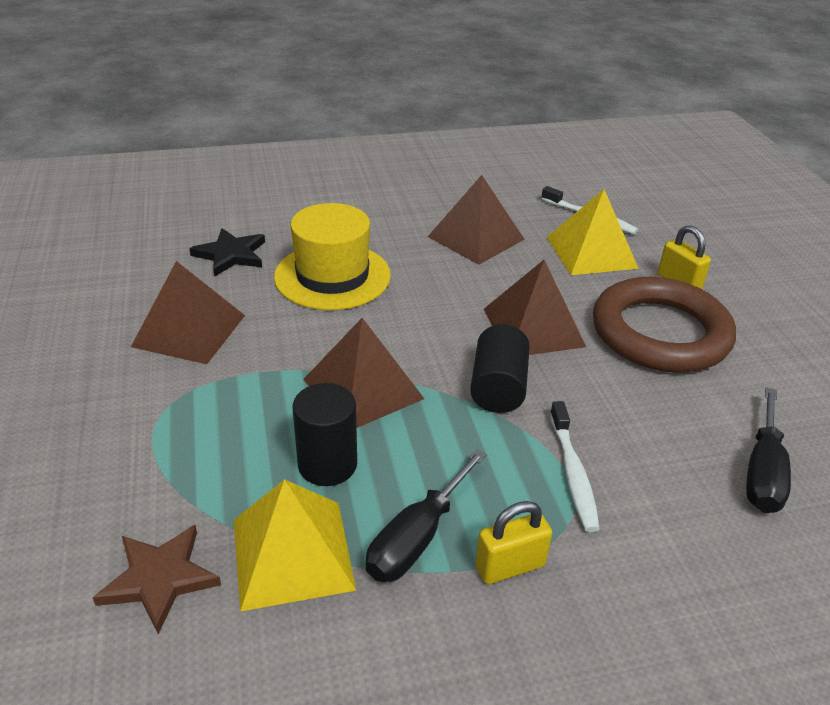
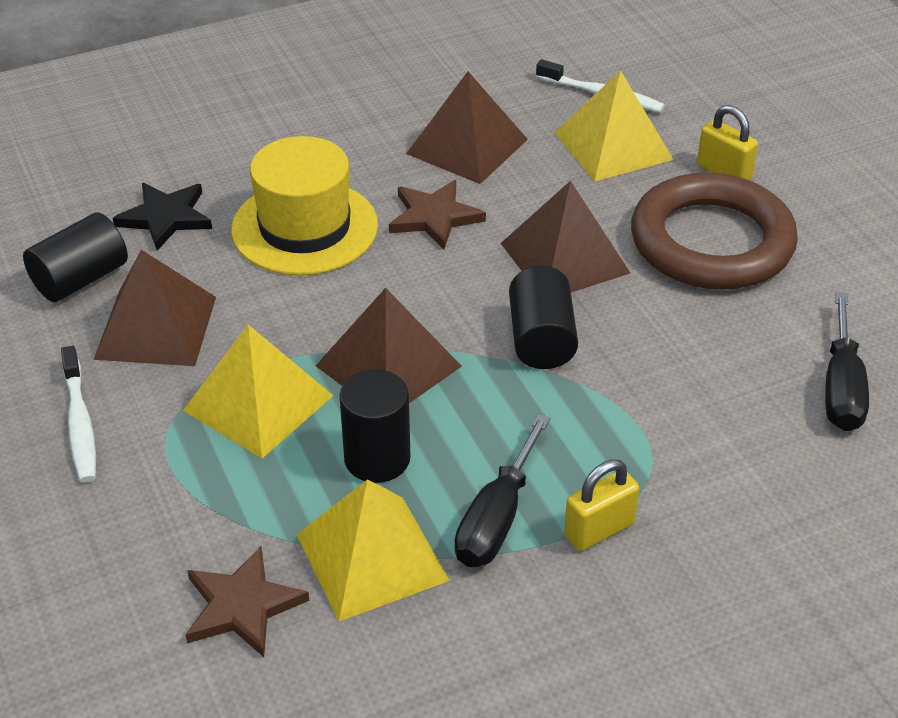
camera: 10 degrees left, 5 degrees up
white toothbrush [550,401,600,532] -> white toothbrush moved to [61,346,96,483]
none -> black cylinder [23,212,128,302]
none -> yellow pyramid [183,325,333,458]
none -> brown star [389,180,486,249]

